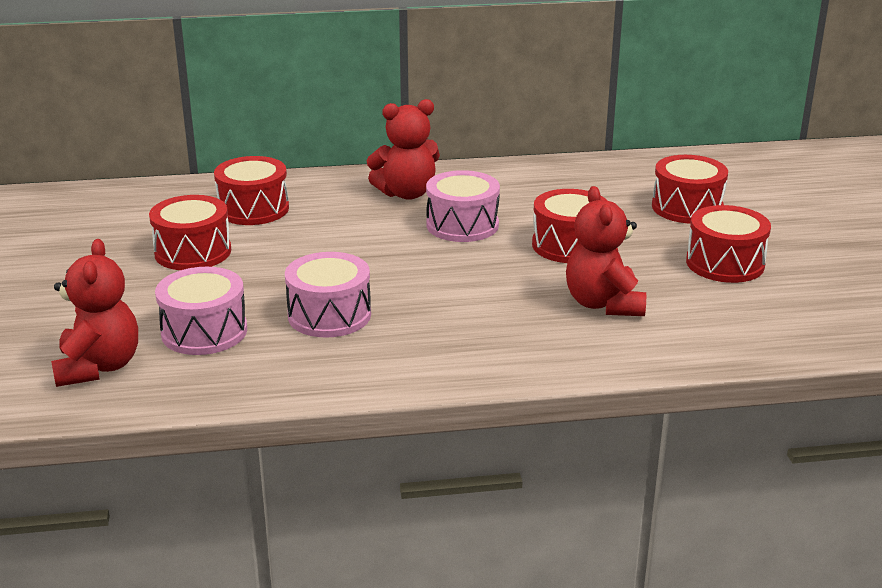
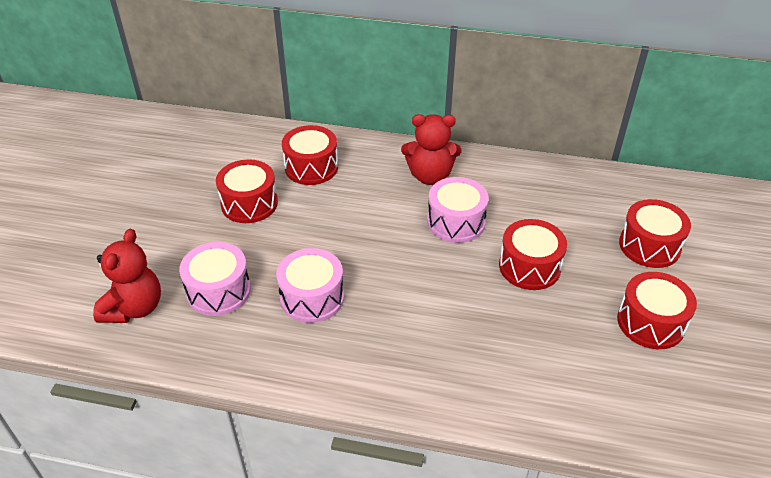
camera: 20 degrees right, 15 degrees up
red teddy bear [566,186,646,316] -> none

